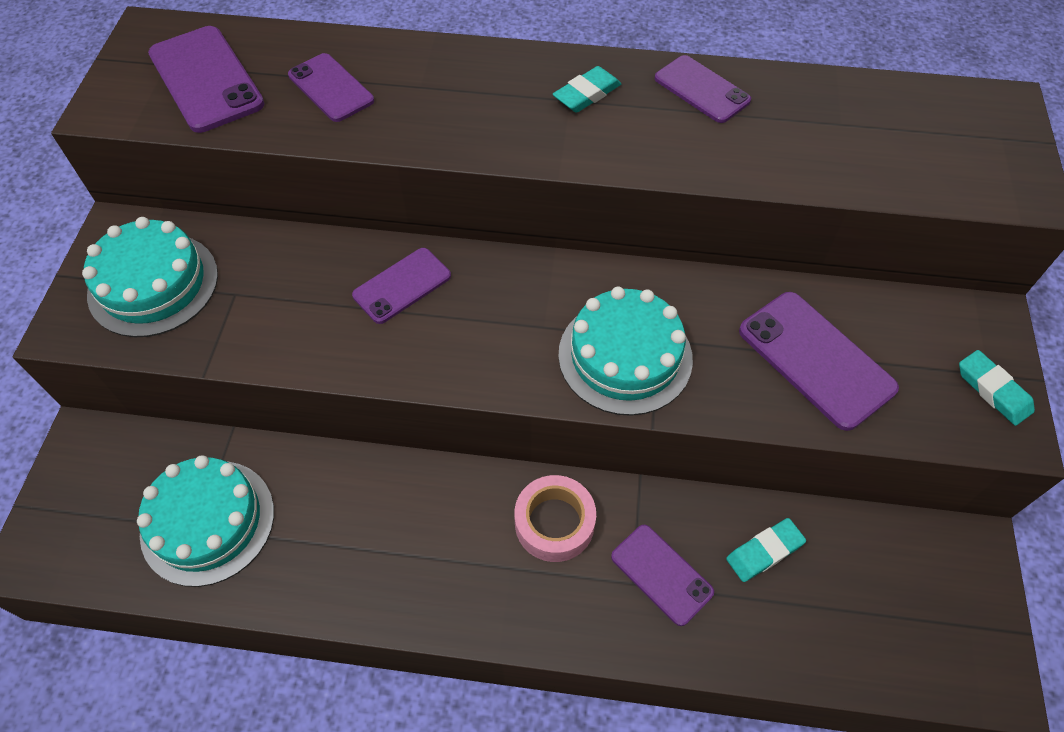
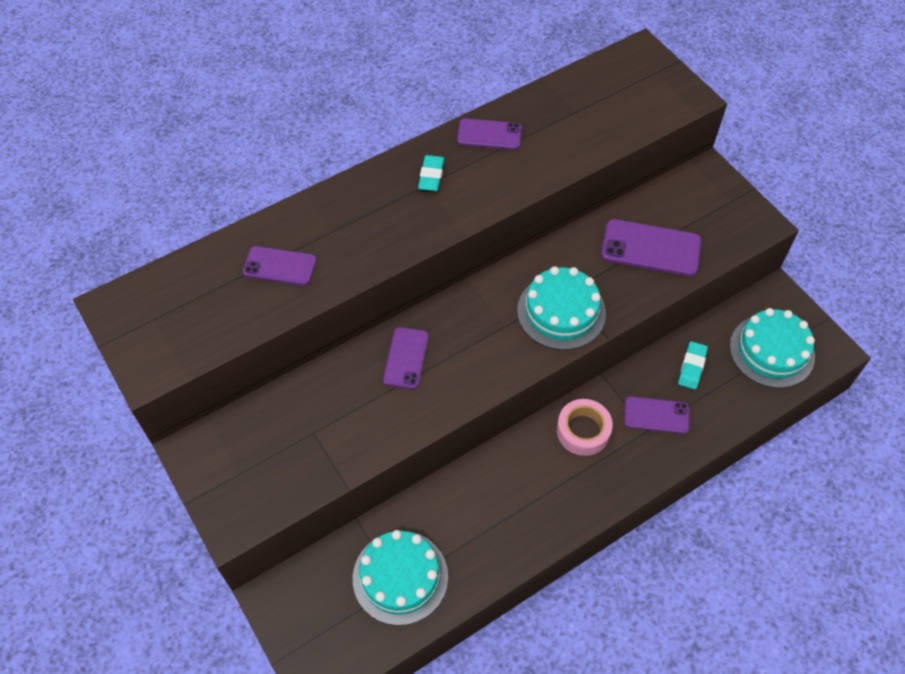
camera: 40 degrees left, 0 degrees up
turquoise cake [82,217,218,337] -> turquoise cake moved to [730,308,815,388]
purple phone [148,26,265,133] -> none
turquoise eraser [959,350,1035,426] -> none

